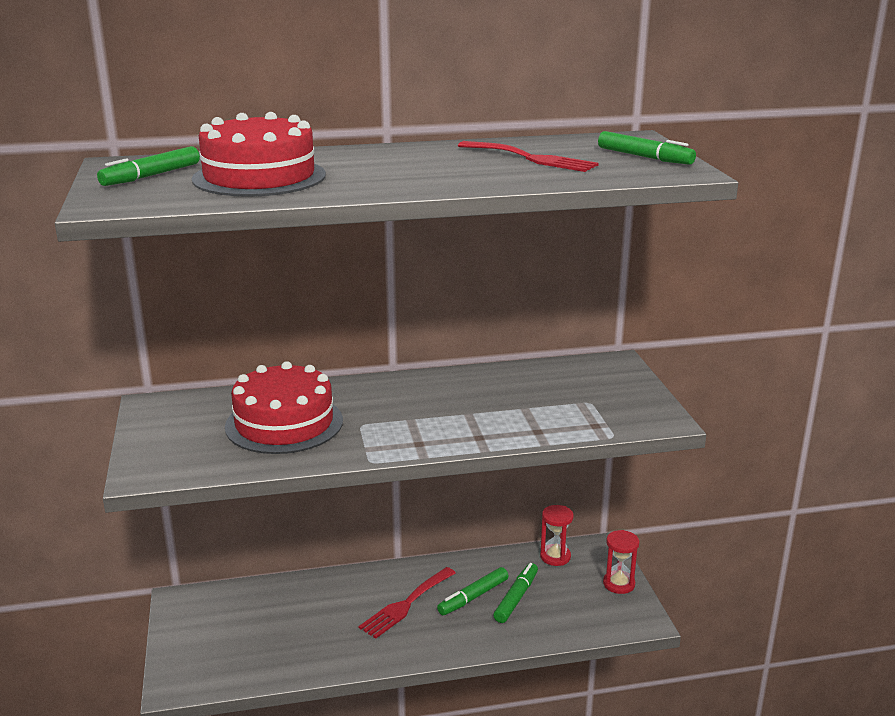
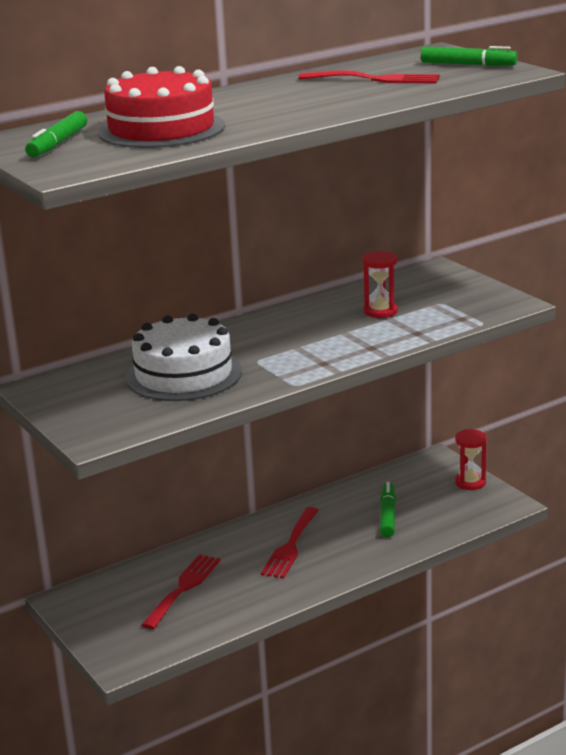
camera: 20 degrees left, 0 degrees up
red cake [225,361,343,454] -> white cake [126,314,242,401]
green marker [437,567,508,615] -> none
red hourglass [540,505,574,566] -> red hourglass moved to [362,251,398,318]
none -> red fork [142,554,221,629]

